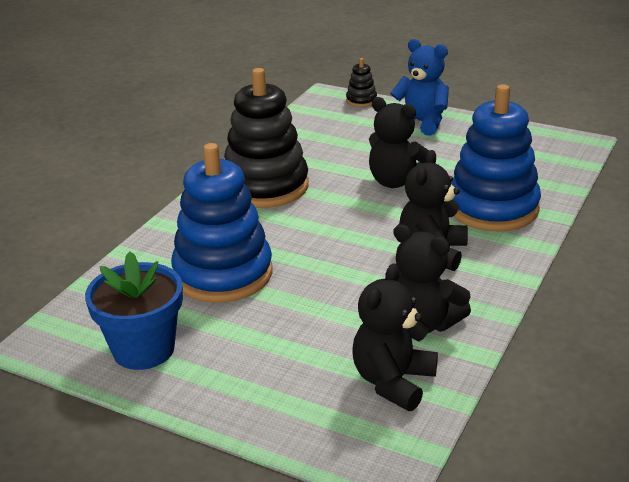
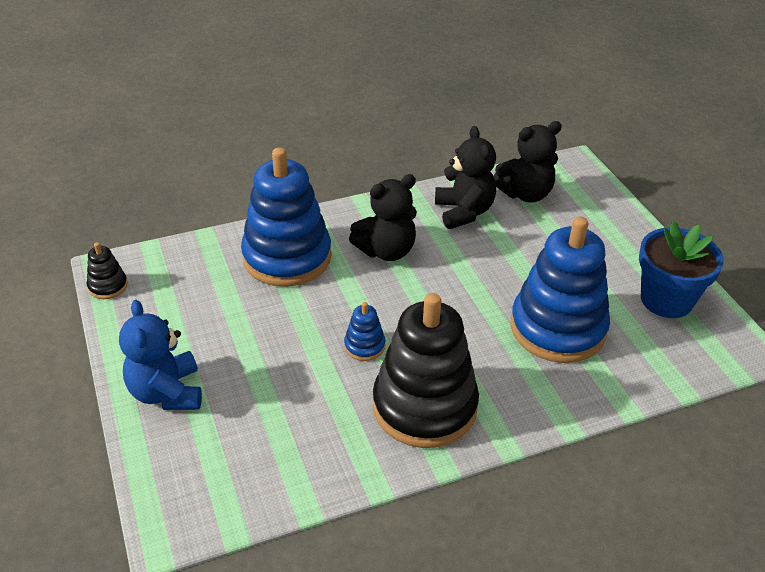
camera: 140 degrees left, 10 degrees up
black stacking toy [346,58,377,107] -> black stacking toy moved to [87,242,128,299]
black teddy bear [369,97,429,188] -> none
none -> blue stacking toy [344,302,385,361]

